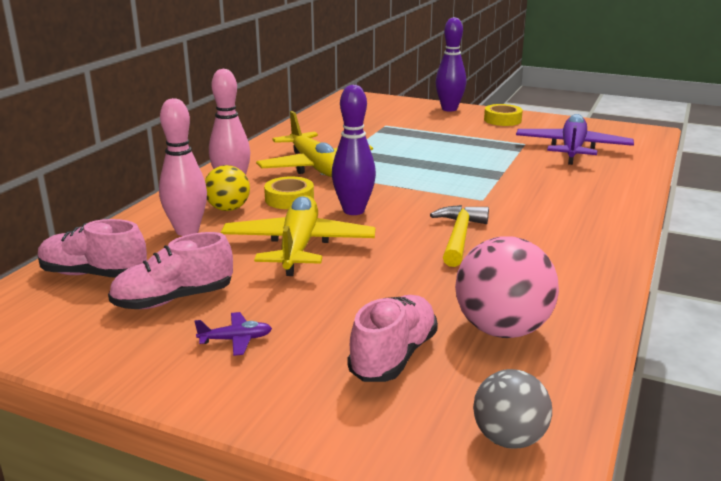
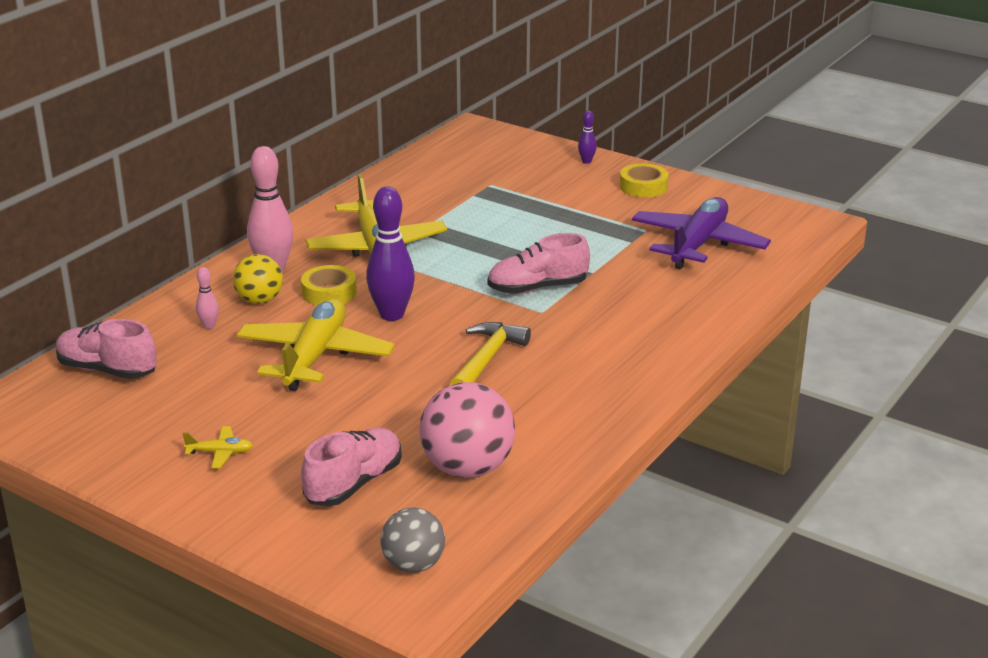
camera: 10 degrees right, 5 degrees up
pink shoe [108,232,233,309] -> pink shoe moved to [488,233,590,294]
pink bowling pin [159,98,207,236] -> pink bowling pin [196,267,219,329], size x0.47
purple plane [195,312,272,356] -> yellow plane [182,426,253,468]
purple bowling pin [436,17,466,112] -> purple bowling pin [578,111,597,164], size x0.47

